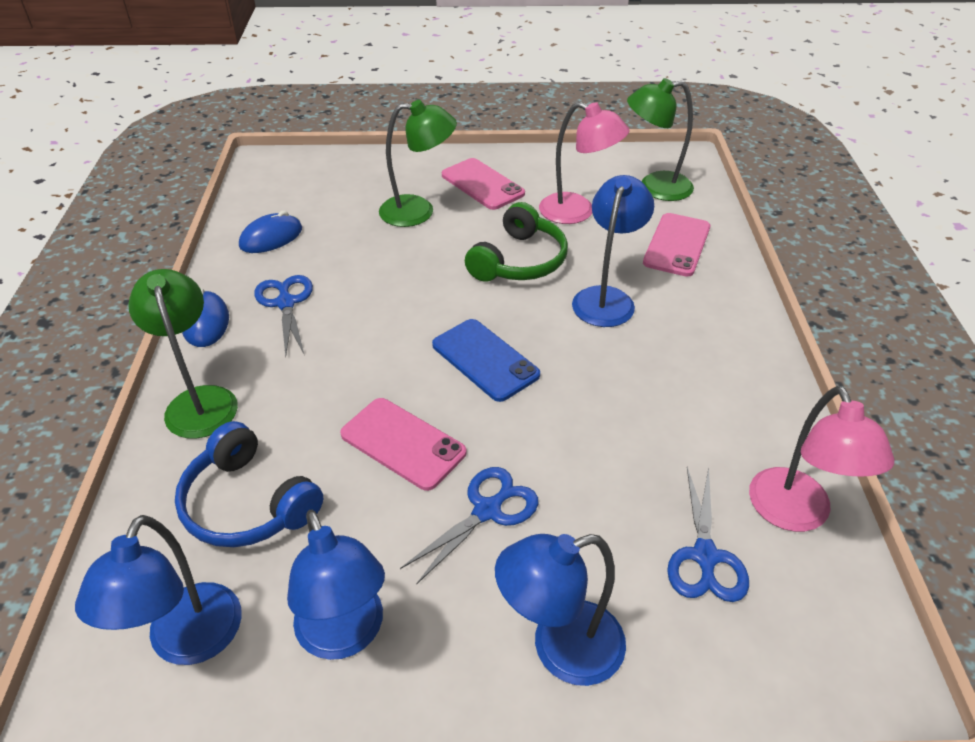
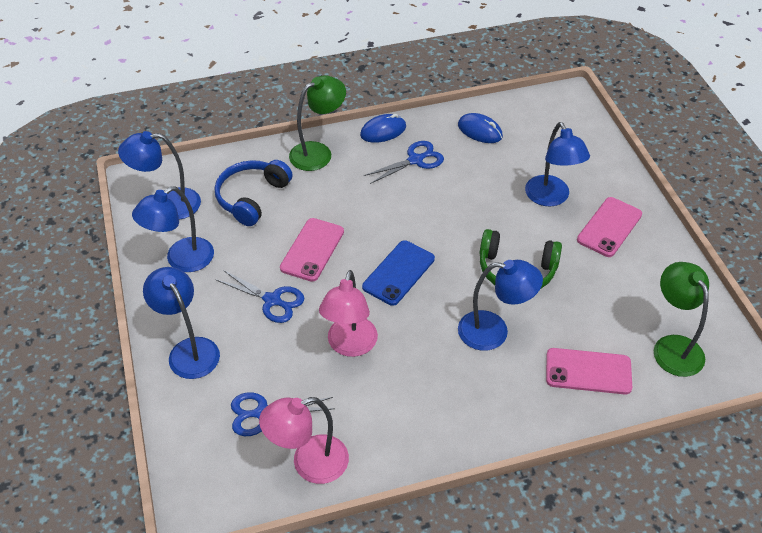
camera: 75 degrees right, 5 degrees up
green lamp [379,100,457,227] -> blue lamp [525,122,590,207]
pink lamp [539,102,629,224] -> pink lamp moved to [319,270,378,357]

